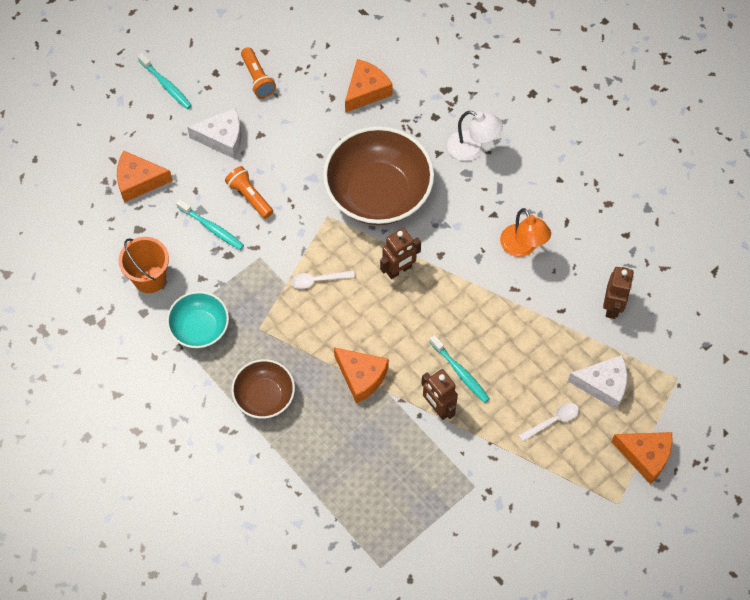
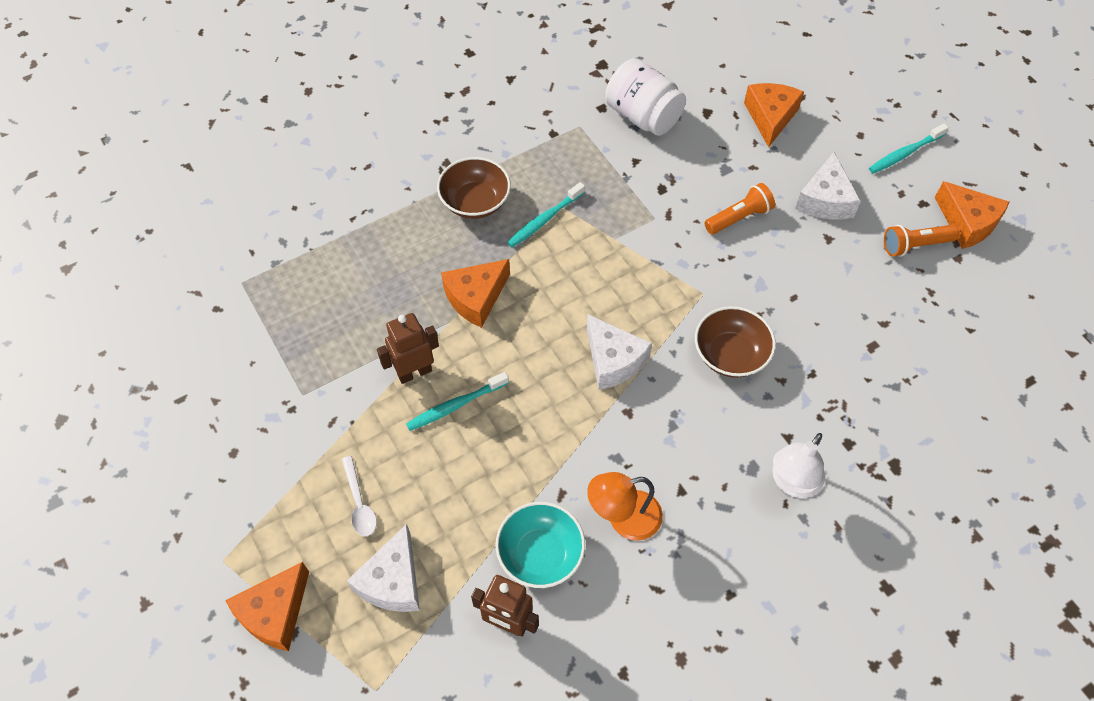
camera: 100 degrees right, 5 degrees down
orange bucket [118,237,169,293] -> white jar [605,58,686,136]
turquoise bowl [167,291,229,348] -> turquoise bowl moved to [495,502,585,588]
turquoise toothbrush [176,199,244,250] -> turquoise toothbrush moved to [507,182,585,247]
white spoon [291,271,355,289] -> none
brown bowl [323,126,434,225] -> brown bowl [695,306,776,378], size x0.54
orange cheese [345,59,393,113] -> orange cheese moved to [935,181,1009,249]
brown robot [380,228,421,279] -> white cheese [587,314,652,390]

